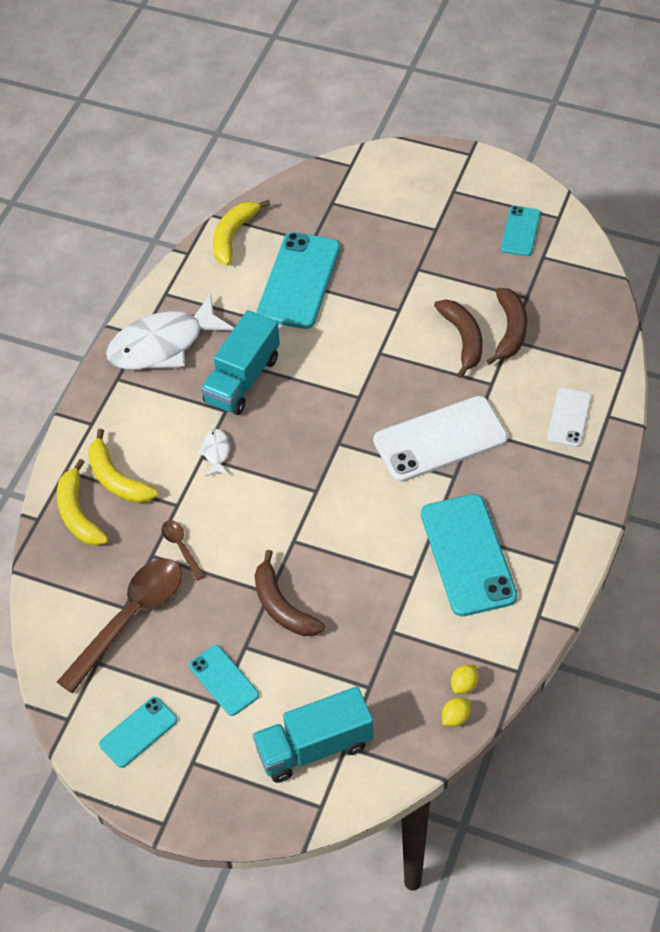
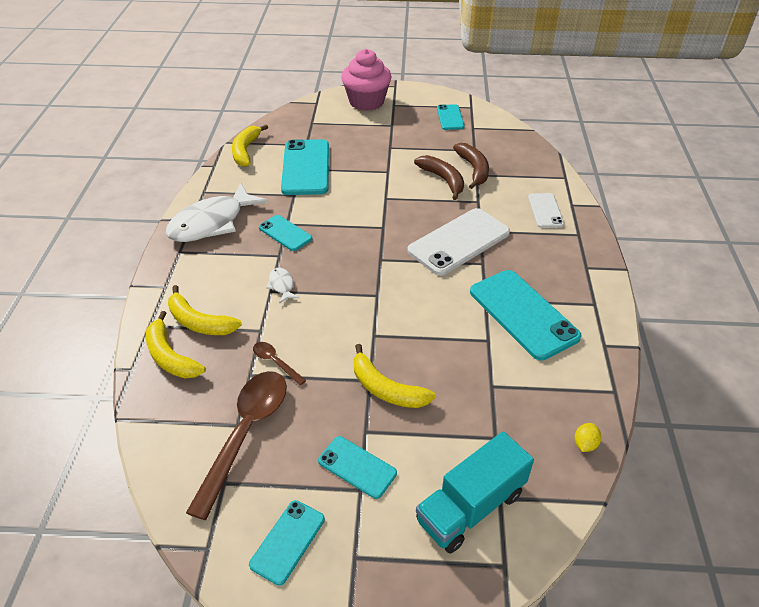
camera: 20 degrees left, 10 degrees down
turquoise truck [201,310,280,415] -> turquoise phone [259,215,312,251]
brown banana [254,550,325,636] -> yellow banana [353,344,436,408]
yellow lemon [451,665,478,694] -> none
none -> pink cupcake [341,49,392,111]

